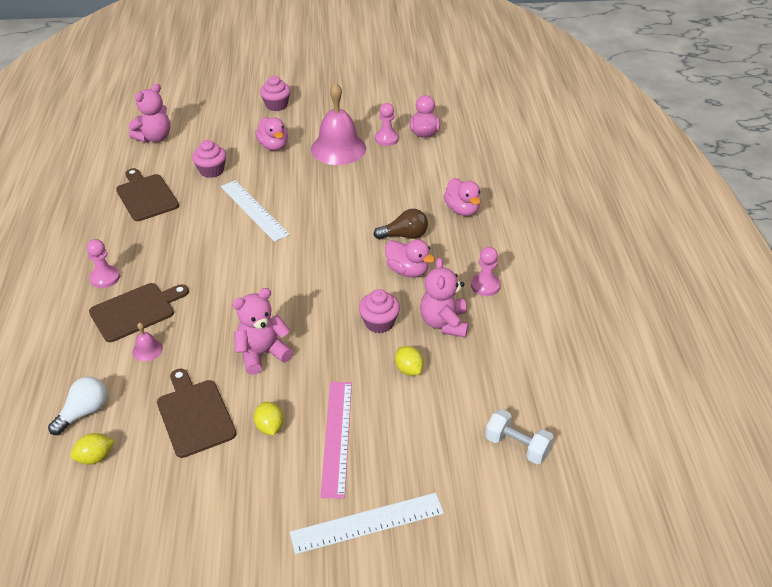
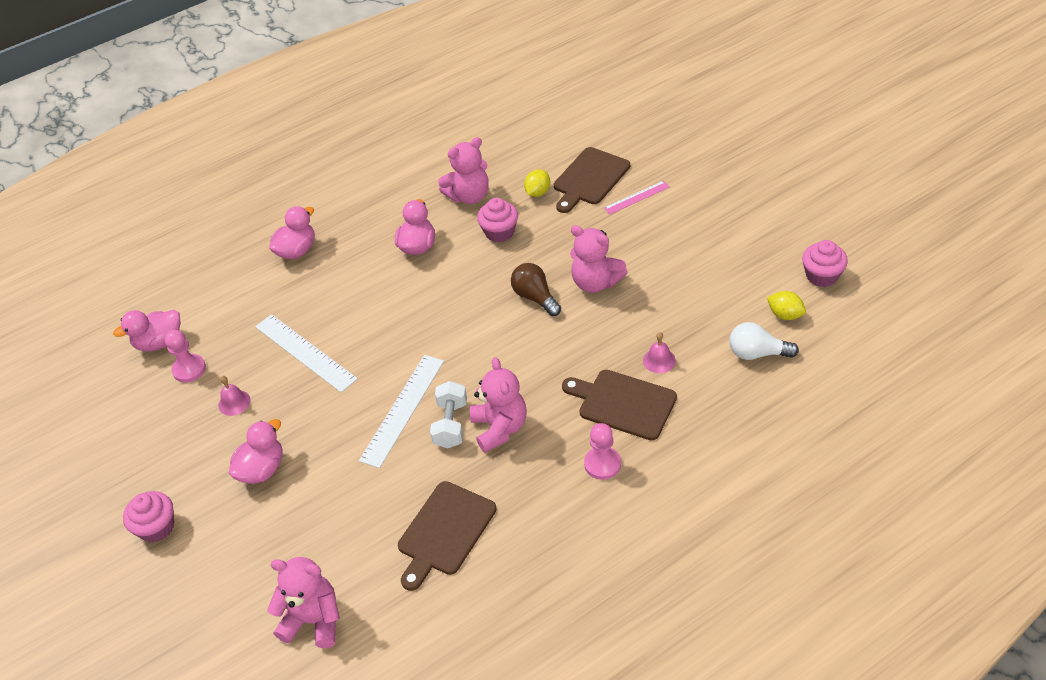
camera: 115 degrees left, 5 degrees up
brown cutting board [157,368,236,458] -> brown cutting board moved to [554,147,630,213]
pink cupcake [192,140,226,178] -> pink cupcake moved to [802,240,848,287]
yellow lemon [254,402,284,435] -> none
white ruler [290,493,444,554] -> white ruler moved to [255,314,358,393]
pink bell [311,83,366,165] -> pink bell [218,376,250,416], size x0.41
pink ruler [320,382,352,498] -> pink ruler [604,181,670,214], size x0.58
brown light bulb [373,209,428,239] -> brown light bulb moved to [511,263,561,316]
pink pawn [471,247,500,296] -> none
white dumbbell [485,409,554,464] -> white dumbbell moved to [430,381,467,448]
none -> pink teddy bear [470,357,527,453]

